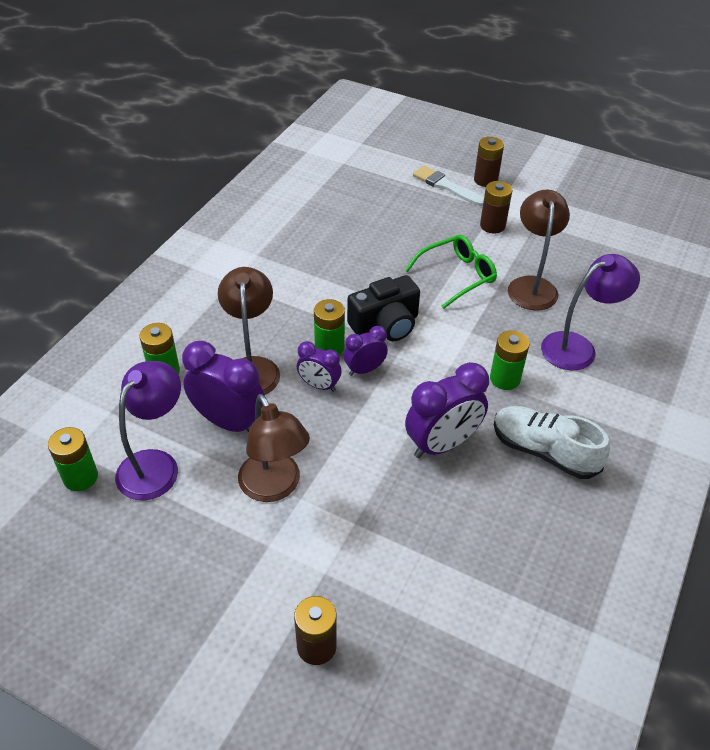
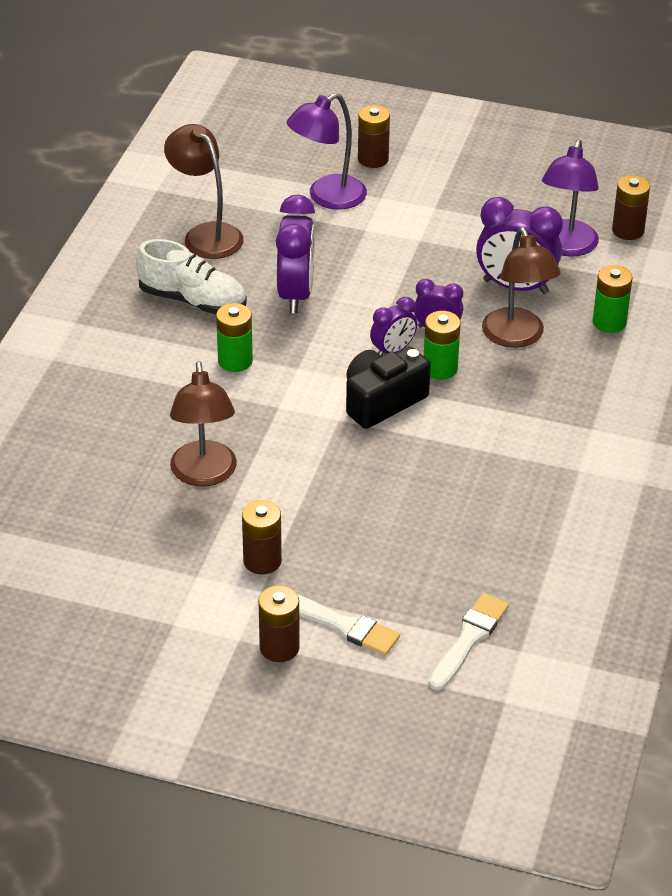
camera: 170 degrees right, 5 degrees down
green battery [48,427,98,491] -> brown battery [612,175,650,240]
brown lamp [238,394,310,502] -> brown lamp moved to [164,124,244,259]
green glasses [405,235,497,309] -> none
purple clock [405,362,489,458] -> purple clock turned 135 degrees clockwise [276,194,315,313]
purple lamp [541,254,640,370] -> purple lamp moved to [287,93,367,210]
none -> white brush [429,593,509,690]

